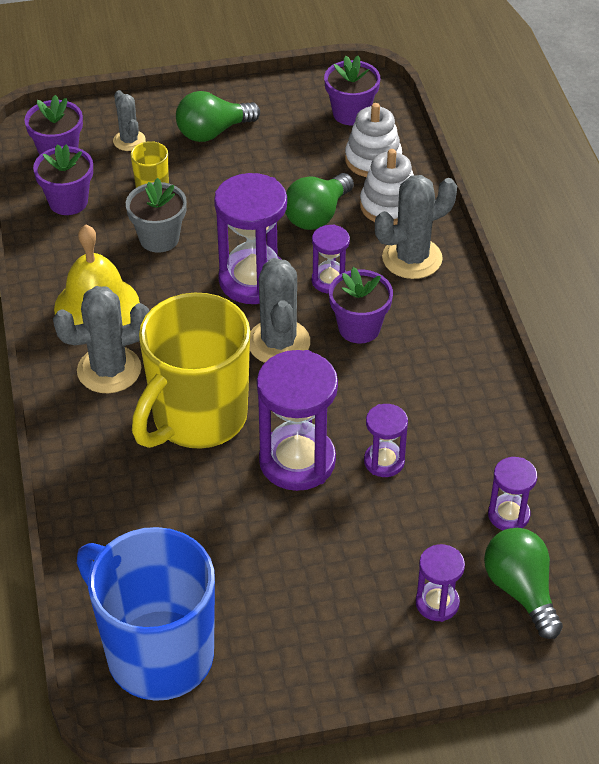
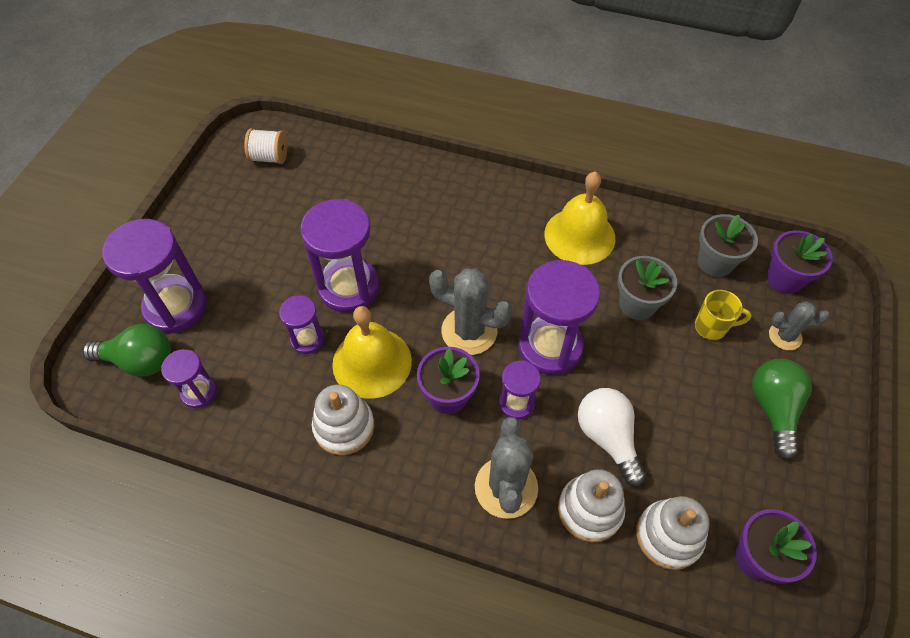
camera: 120 degrees right, 10 degrees up
purple flower pot [33,144,93,215] -> grey flower pot [698,214,758,277]
grey cactus [53,286,149,394] -> none
blue mug [77,527,215,701] -> white spool [244,129,287,164]
yellow mug [132,293,250,449] -> none
green light bulb [285,173,354,230] -> white light bulb [578,388,646,486]
purple hourglass [416,544,465,622] -> purple hourglass [102,219,207,333], size x1.88
none -> white stacking toy [312,384,374,455]
none -> yellow bell [332,306,412,399]

